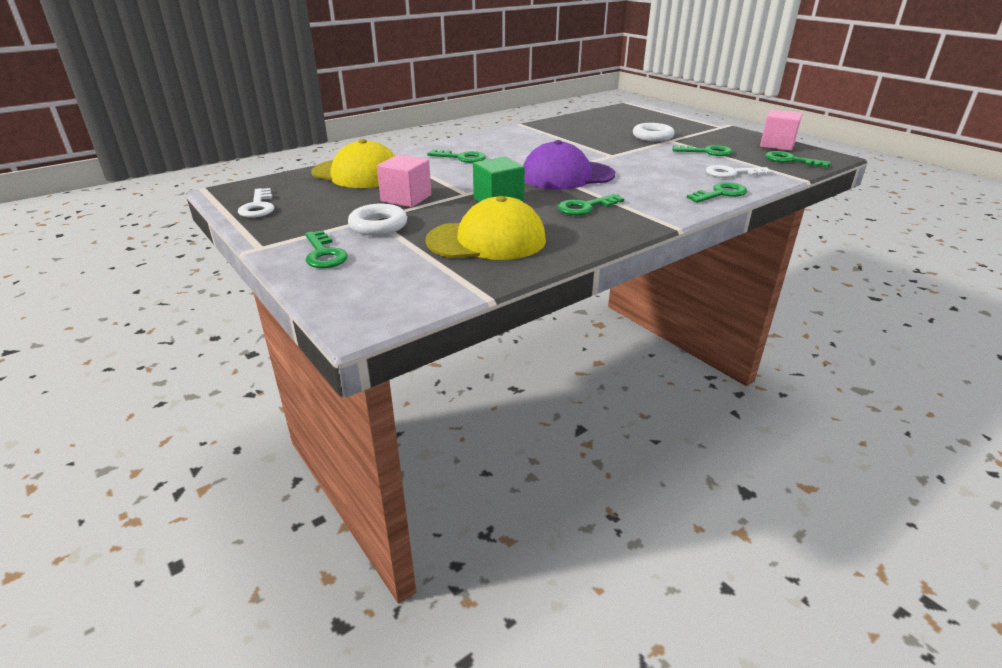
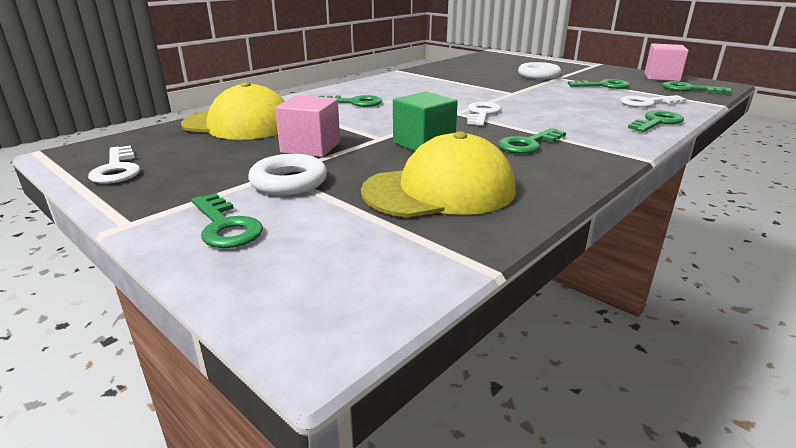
camera: 10 degrees left, 5 degrees down
purple cap [523,140,615,189] -> white key [467,102,501,126]

